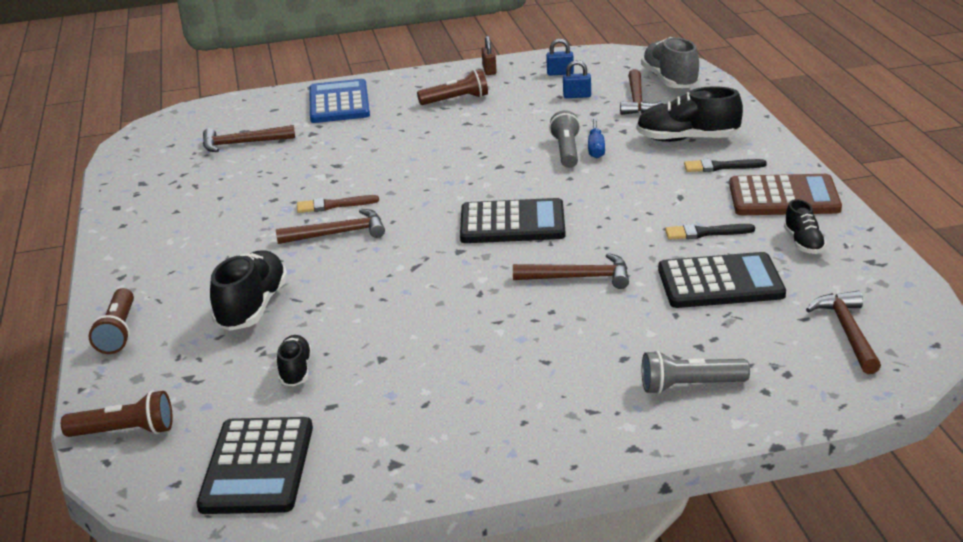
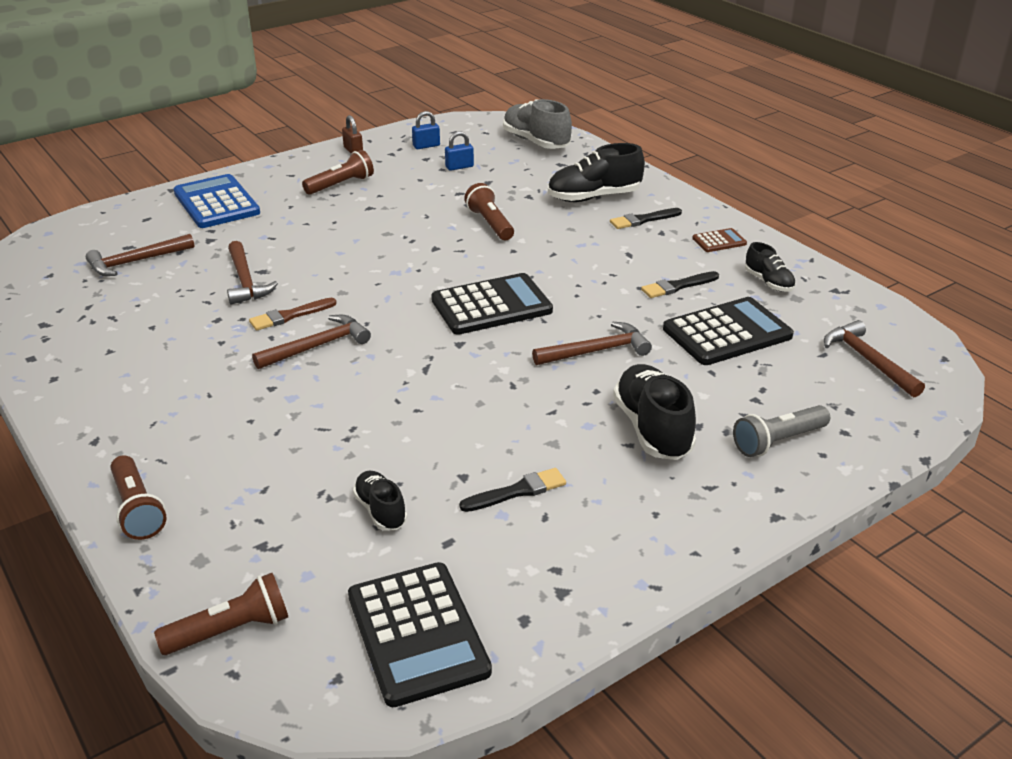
camera: 25 degrees left, 5 degrees up
black shoe [210,250,288,331] -> black shoe moved to [613,364,696,460]
grey flashlight [549,110,580,168] -> brown flashlight [464,183,514,240]
blue screwdriver [588,118,605,158] -> none
brown hammer [620,69,663,115] -> brown hammer moved to [227,241,278,305]
brown calculator [729,174,842,215] -> brown calculator [692,228,747,252], size x0.48
none -> black brush [459,468,566,512]

